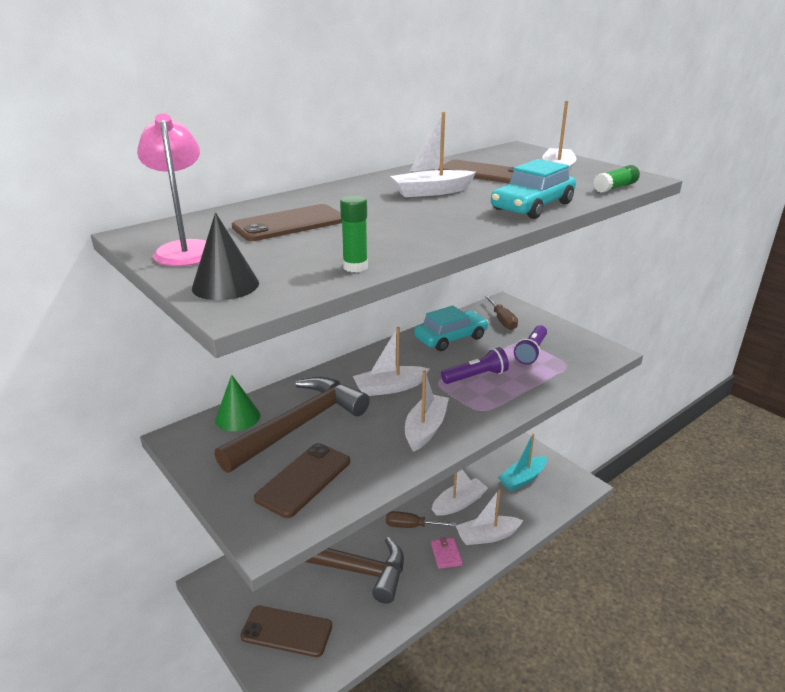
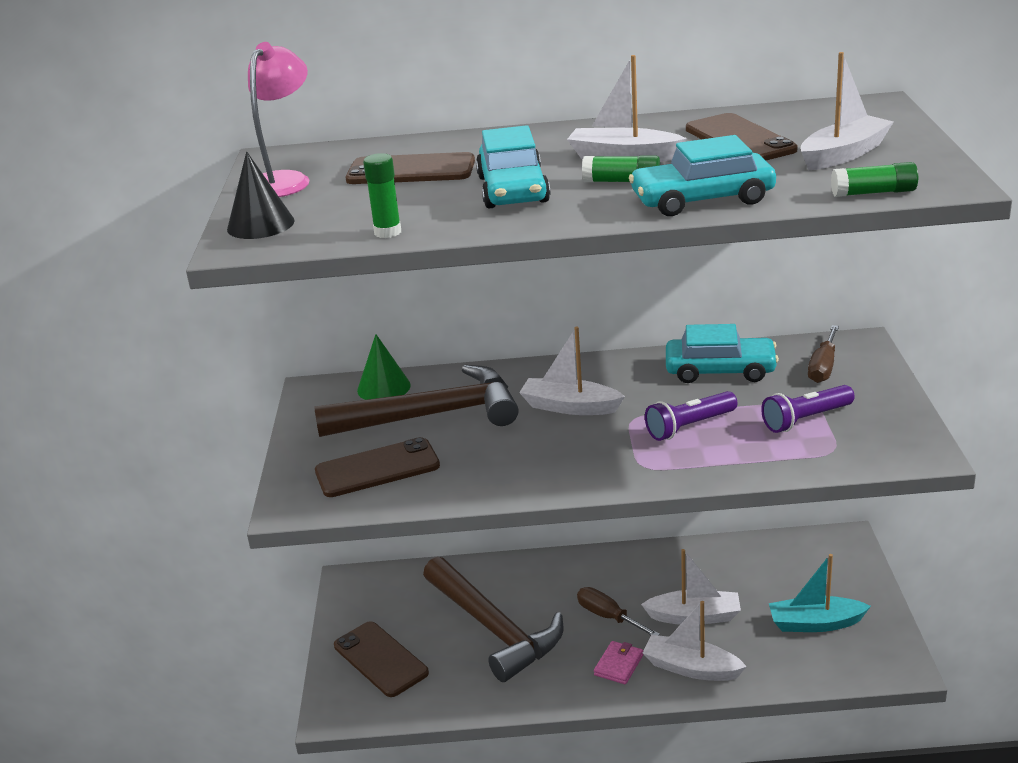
camera: 40 degrees right, 0 degrees up
white boat [405,370,449,452] -> none
purple flashlight [441,347,509,384] -> purple flashlight turned 135 degrees clockwise [645,391,737,441]
none -> turquoise car [476,125,550,208]
none -> green glue stick [582,155,660,182]

